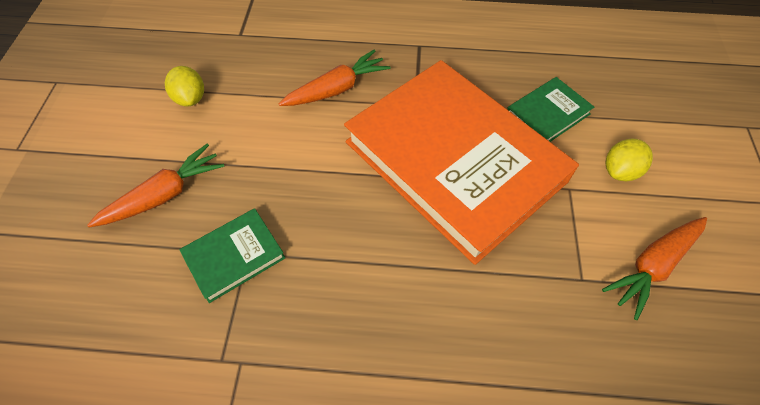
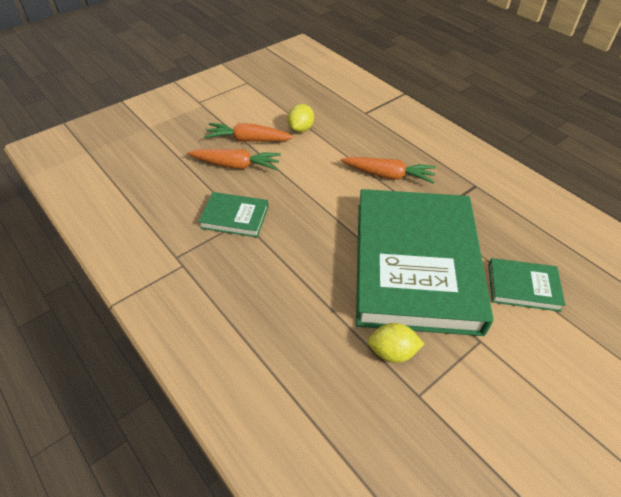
camera: 45 degrees right, 10 degrees down
orange book [344,60,579,265] -> green book [356,189,493,336]
orange carrot [602,217,707,320] -> orange carrot moved to [204,123,294,142]
yellow lemon [605,139,653,181] -> yellow lemon moved to [367,323,424,363]

